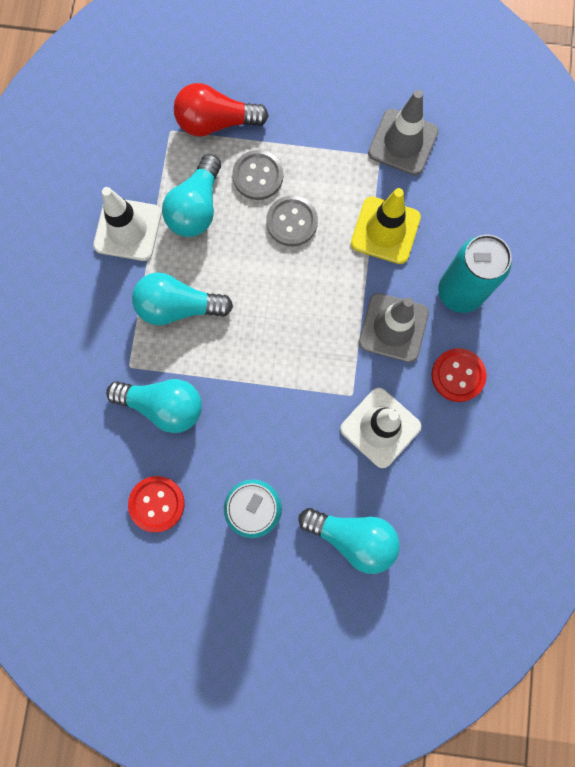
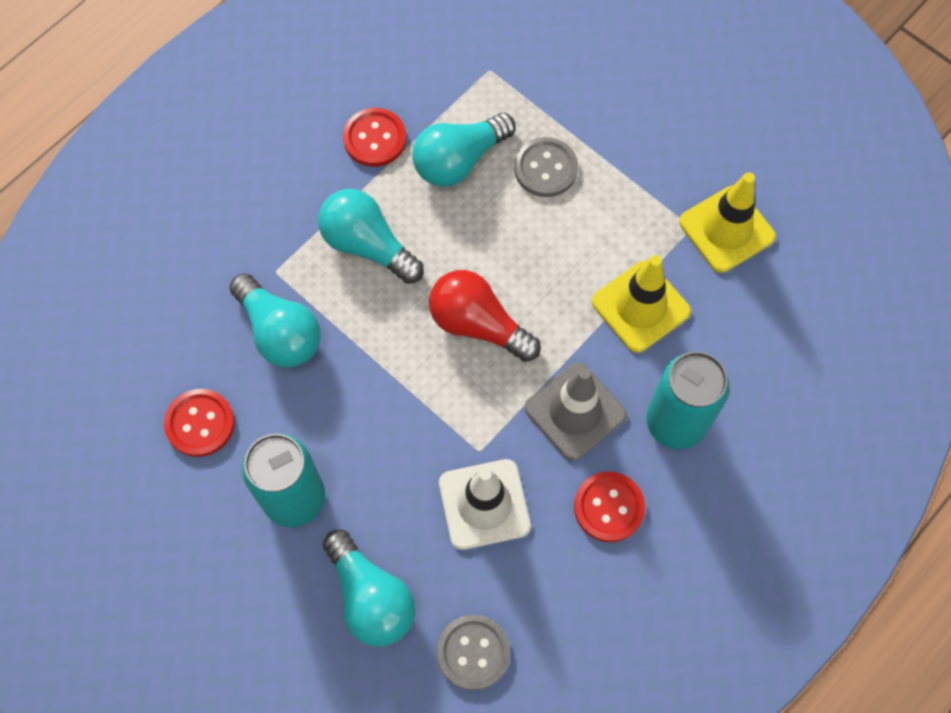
camera: 35 degrees right, 10 degrees down
white traffic cone [93,187,161,261] -> red button [343,108,406,167]
red light bulb [174,83,269,137] -> red light bulb moved to [429,270,541,362]
grey button [266,196,318,246] -> grey button moved to [437,615,510,690]
grey traffic cone [368,90,439,176] -> yellow traffic cone [679,172,776,273]

